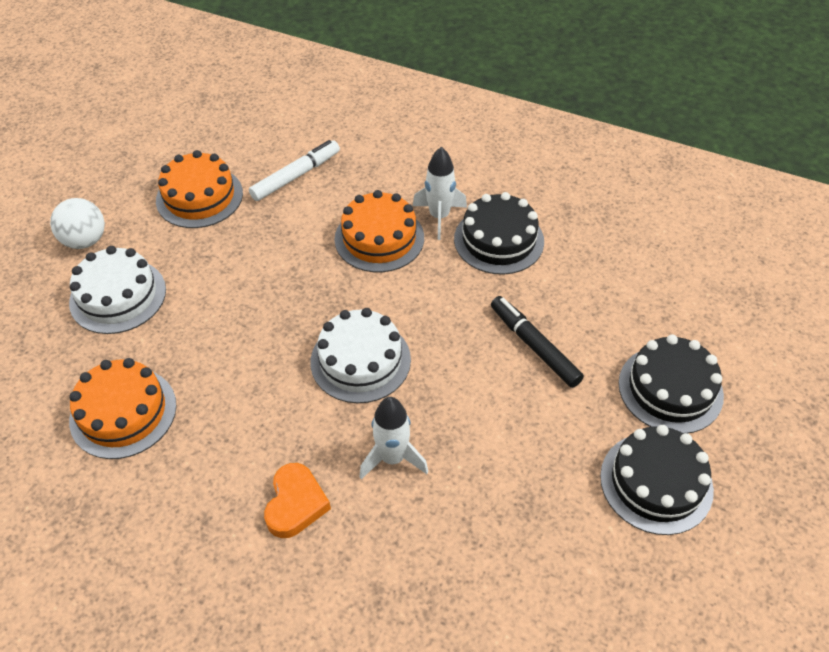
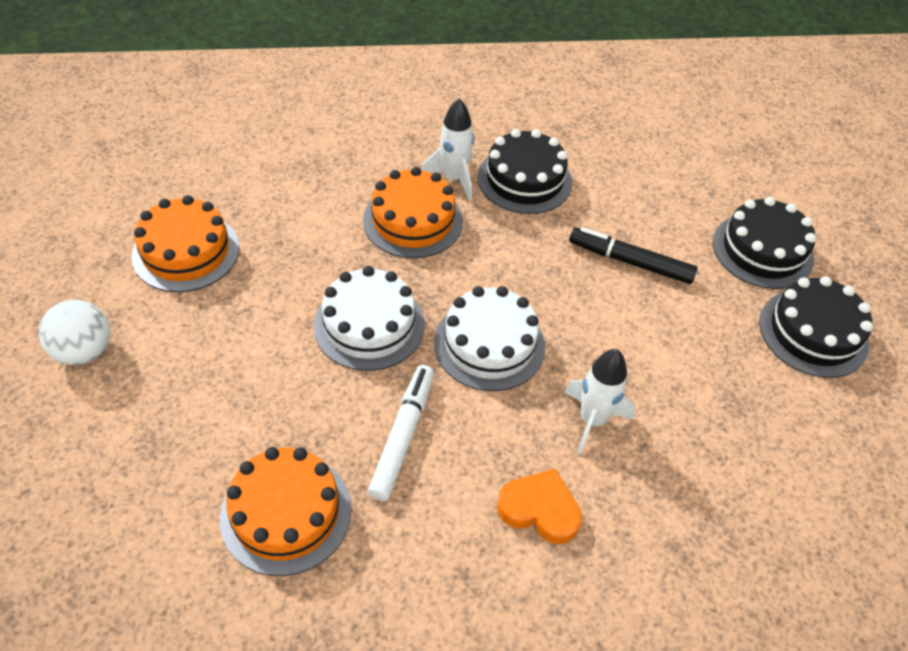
camera: 35 degrees left, 0 degrees up
white cake [69,246,166,334] -> white cake moved to [314,266,425,371]
white marker [249,140,340,201] -> white marker moved to [368,365,434,501]
orange heart [264,463,331,538] -> orange heart turned 45 degrees counterclockwise [497,469,582,544]

